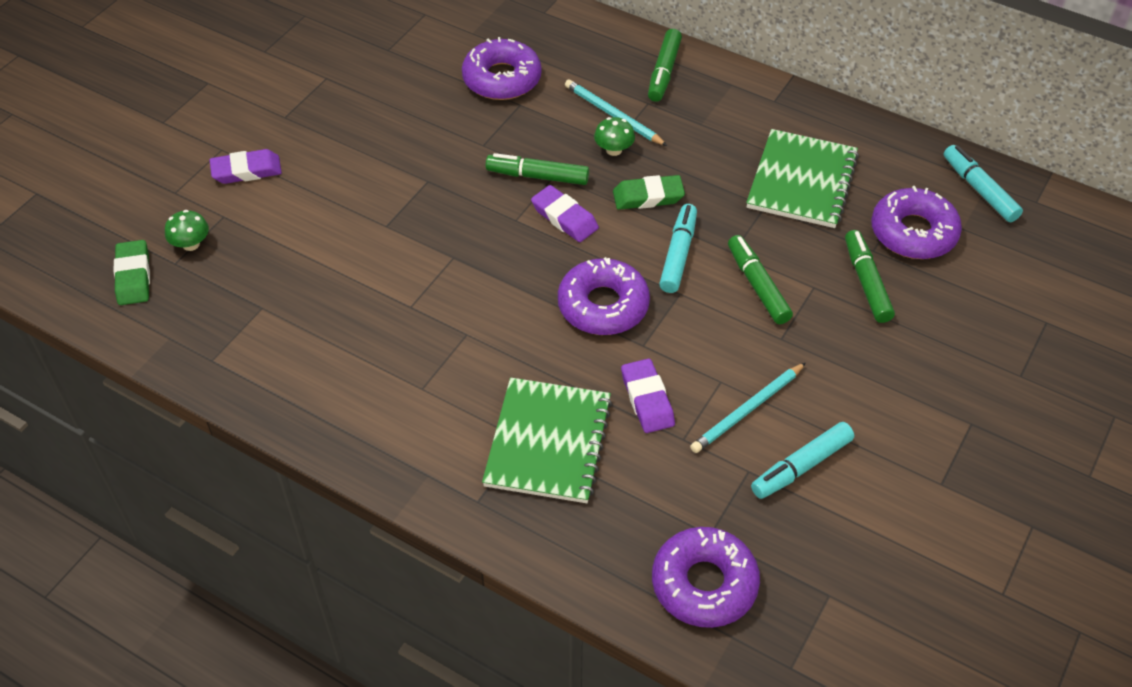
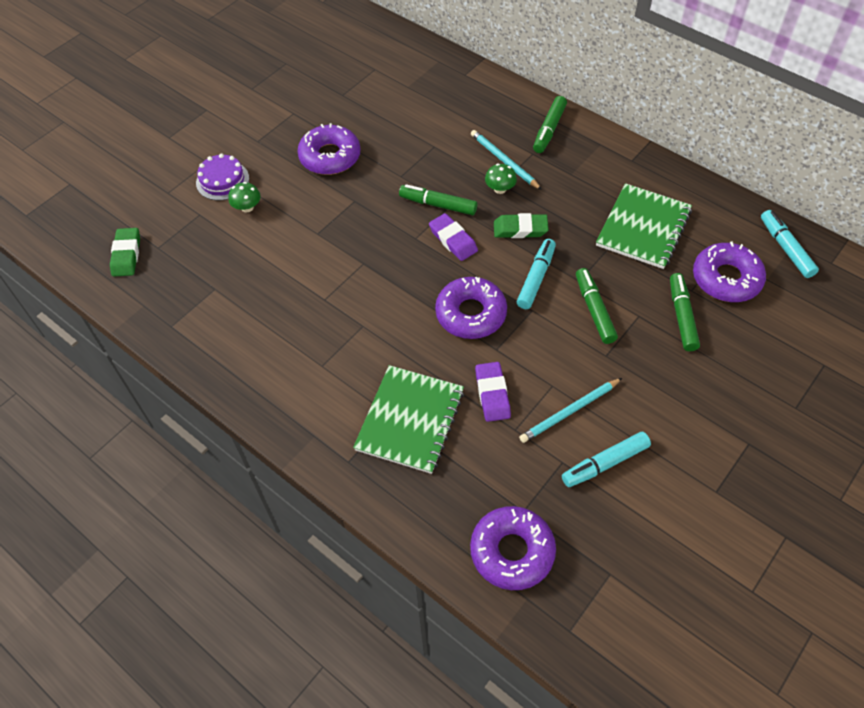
camera: 10 degrees right, 5 degrees up
green mushroom [165,210,209,251] -> green mushroom moved to [228,182,261,212]
purple eraser [210,149,282,184] -> purple cake [196,154,249,201]
purple donut [462,37,542,100] -> purple donut moved to [297,123,360,175]

